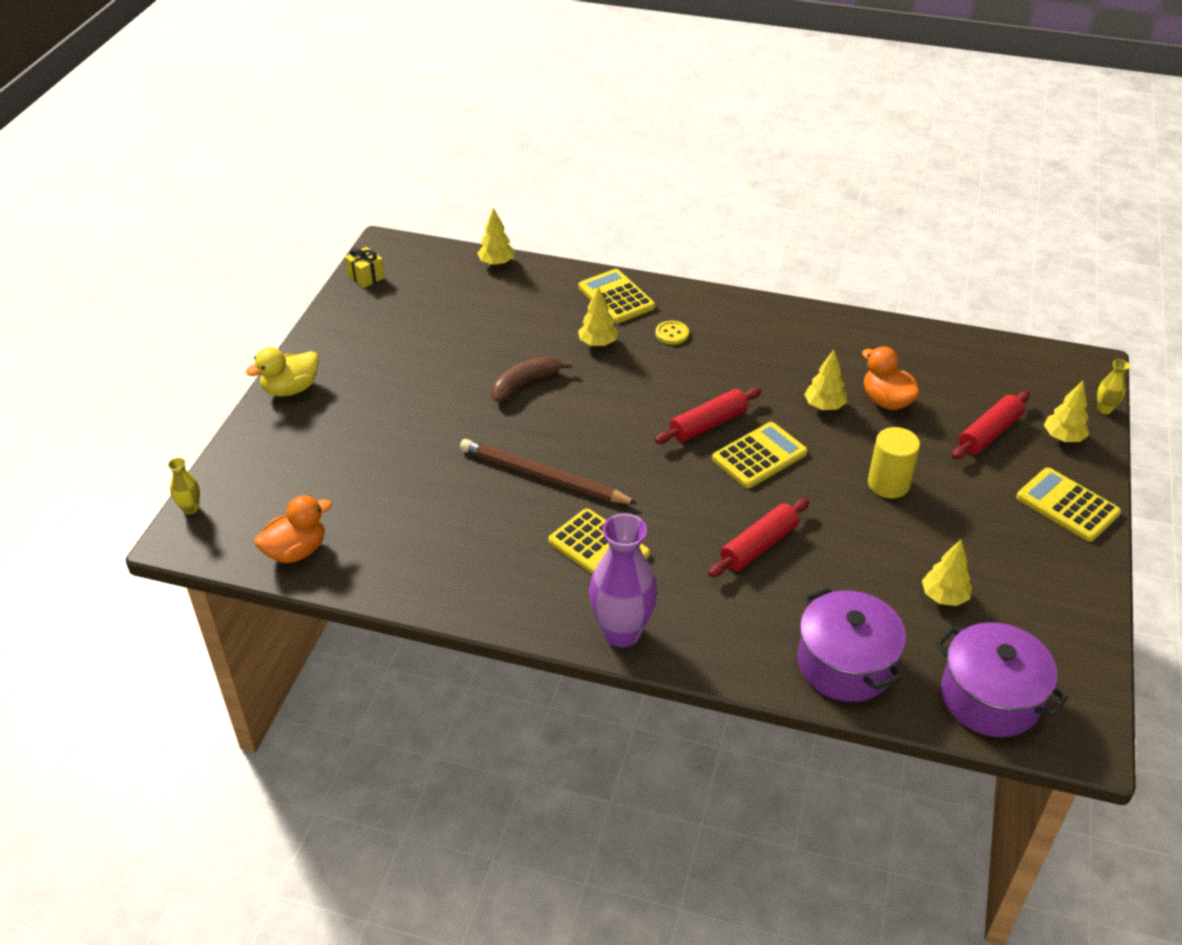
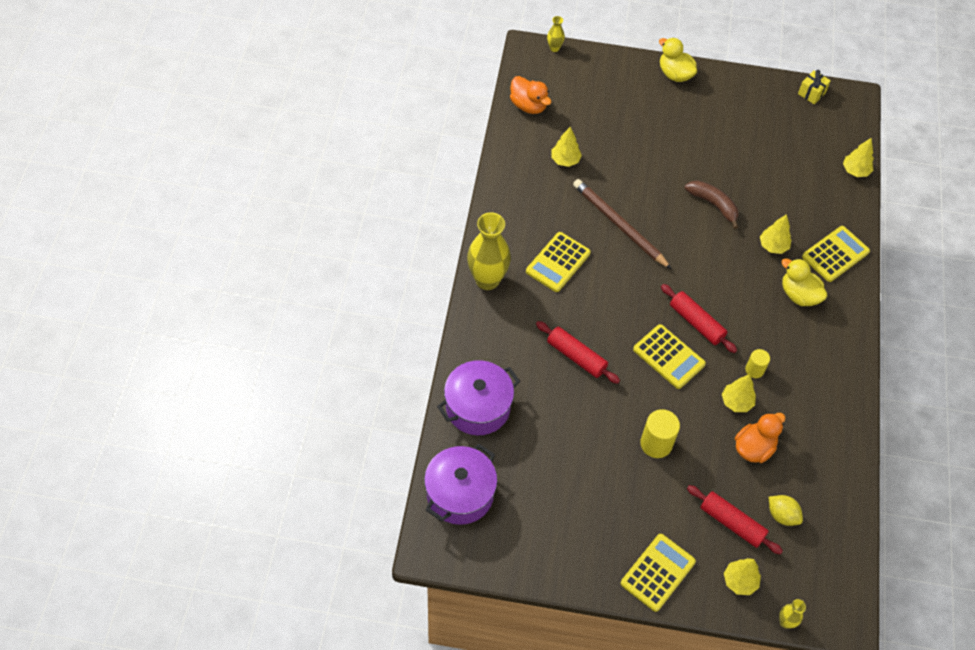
camera: 80 degrees right, 15 degrees up
brown pencil [460,439,638,504] -> brown pencil turned 60 degrees counterclockwise [573,179,671,269]
purple vase [589,513,657,647] -> yellow vase [467,212,511,290]
yellow button [655,321,689,345] -> yellow duck [781,258,827,306]
yellow tree [922,540,972,606] -> yellow tree moved to [551,127,582,167]
none -> yellow cylinder [745,349,770,378]
none -> yellow lemon [769,495,803,526]

